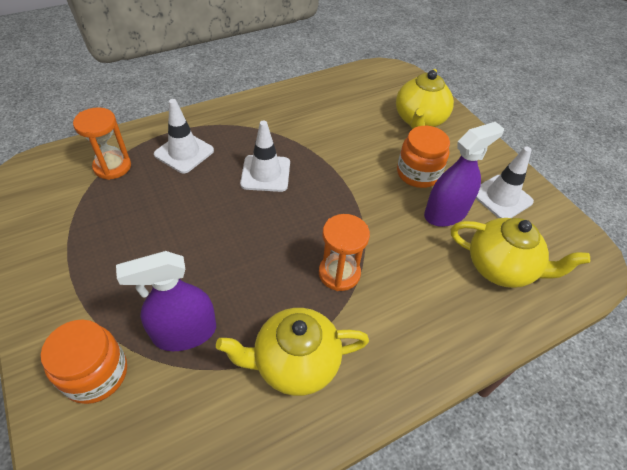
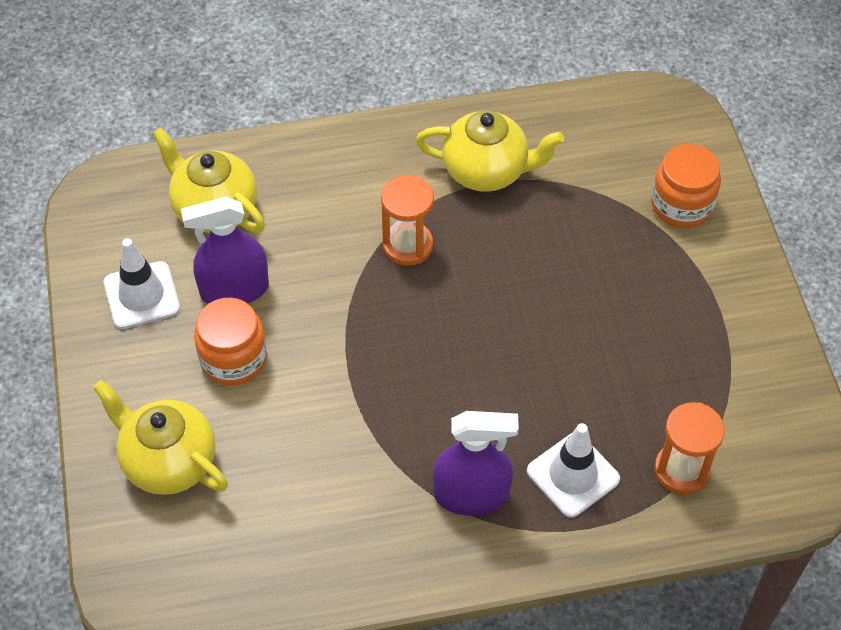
camera: 160 degrees left, 5 degrees up
purple spray bottle [116,251,216,351] -> purple spray bottle moved to [433,411,519,516]
white traffic cone [240,121,290,192] -> none
yellow teapot [396,69,454,129] -> yellow teapot turned 90 degrees counterclockwise [93,380,228,495]

